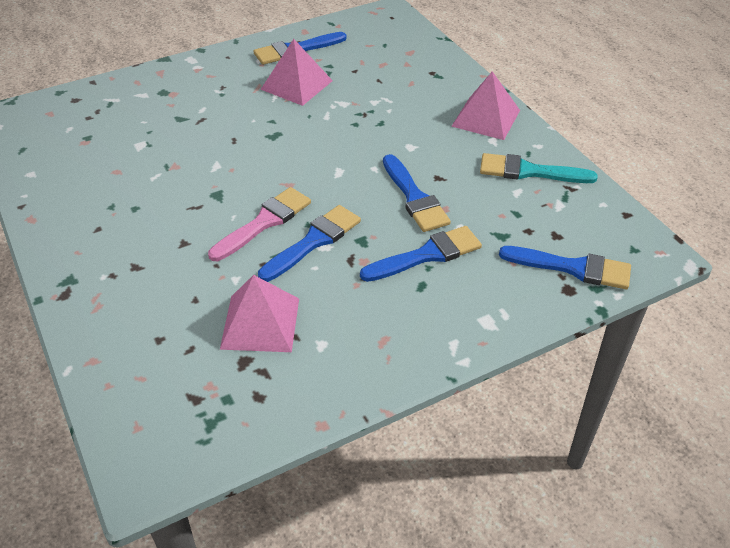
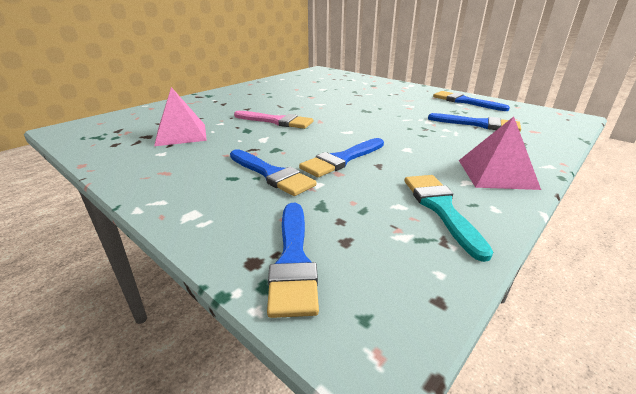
camera: 70 degrees right, 15 degrees down
blue brush [258,205,361,282] -> blue brush moved to [428,113,521,131]
pink pyramid [260,39,333,106] -> none

